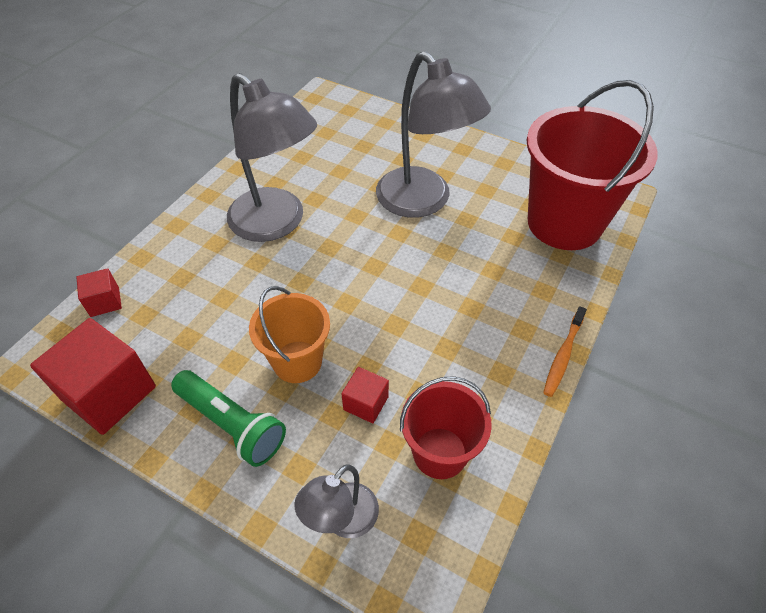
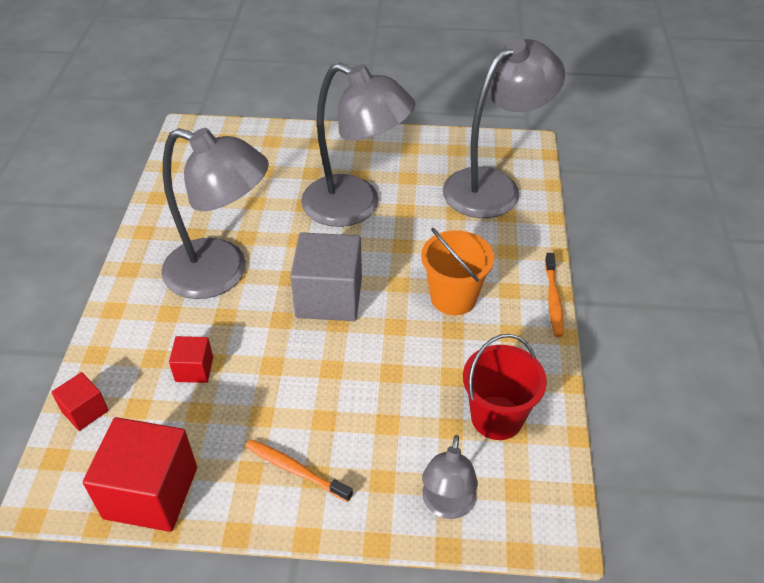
camera: 25 degrees left, 5 degrees down
green flashlight [171,370,286,467] -> orange toothbrush [246,439,353,502]
orange bucket [249,286,330,383] -> orange bucket moved to [421,228,495,315]
red cube [341,367,389,423] -> red cube moved to [169,336,213,383]
red bucket [527,80,658,250] -> grey lamp [443,38,565,218]
none -> grey cube [290,232,362,321]

